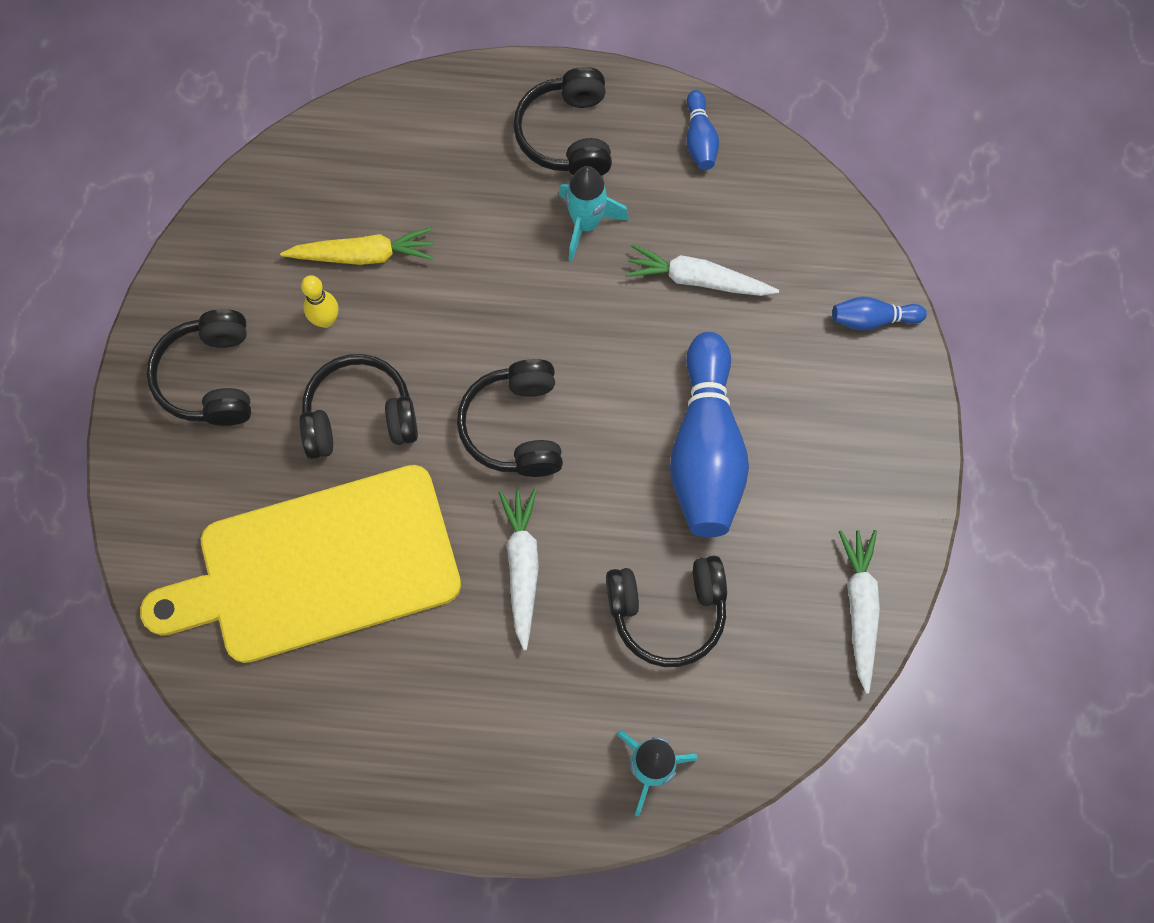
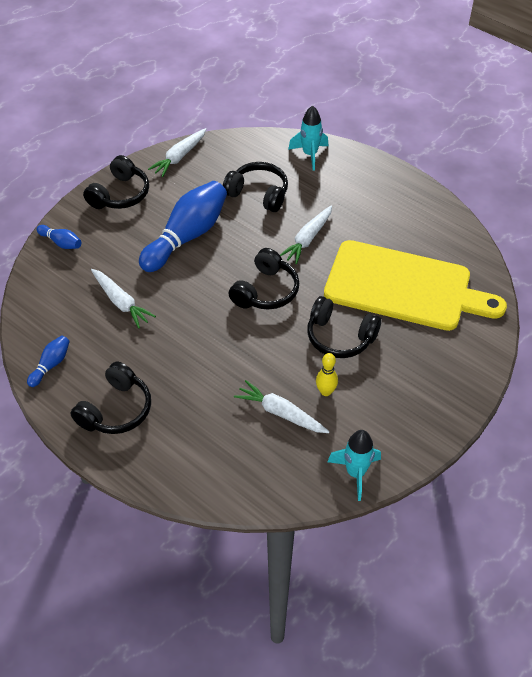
camera: 145 degrees left, 20 degrees down
black headphones [147,309,251,426] -> black headphones moved to [83,155,149,209]
yellow carrot [280,227,434,265] -> white carrot [234,380,330,433]
turquoise rocket [559,166,629,261] -> turquoise rocket moved to [328,430,381,501]

